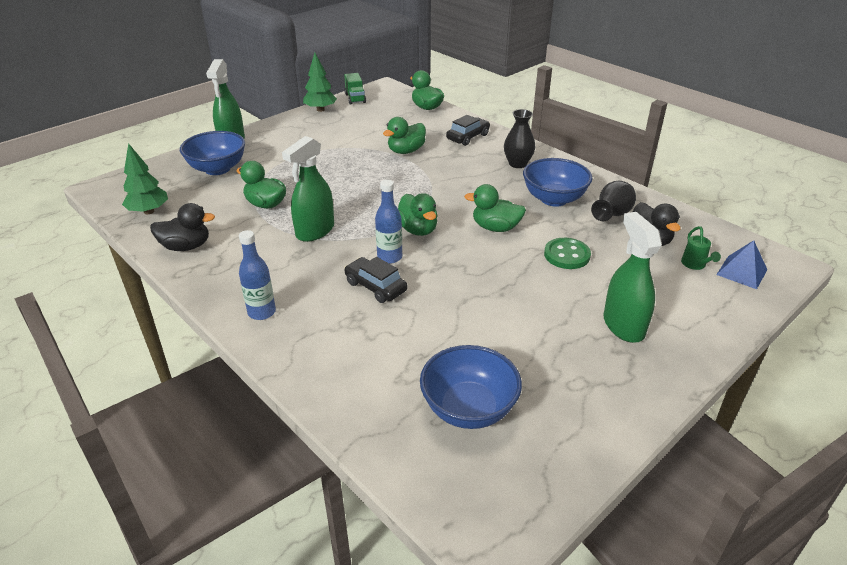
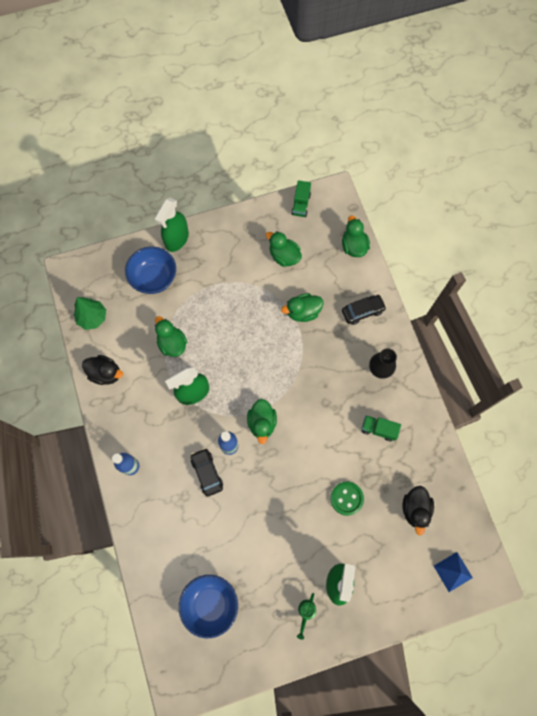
camera: 25 degrees right, 35 degrees up
green tree [303,52,337,112] -> none
green duck [464,184,526,232] -> green duck moved to [266,231,302,267]
blue bowl [523,158,593,207] -> green truck [361,415,401,441]
black vase [591,181,636,221] -> none
green watering can [681,226,721,270] -> green watering can moved to [297,593,316,640]

